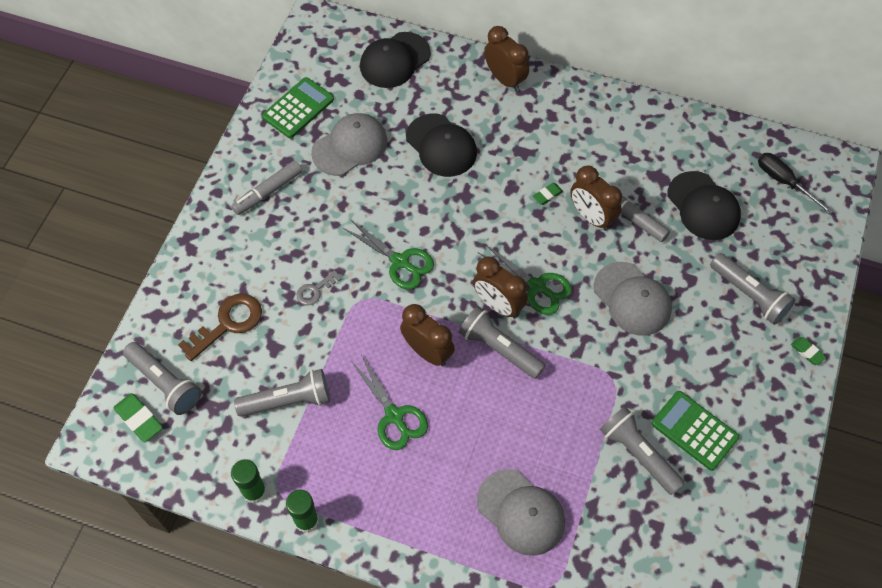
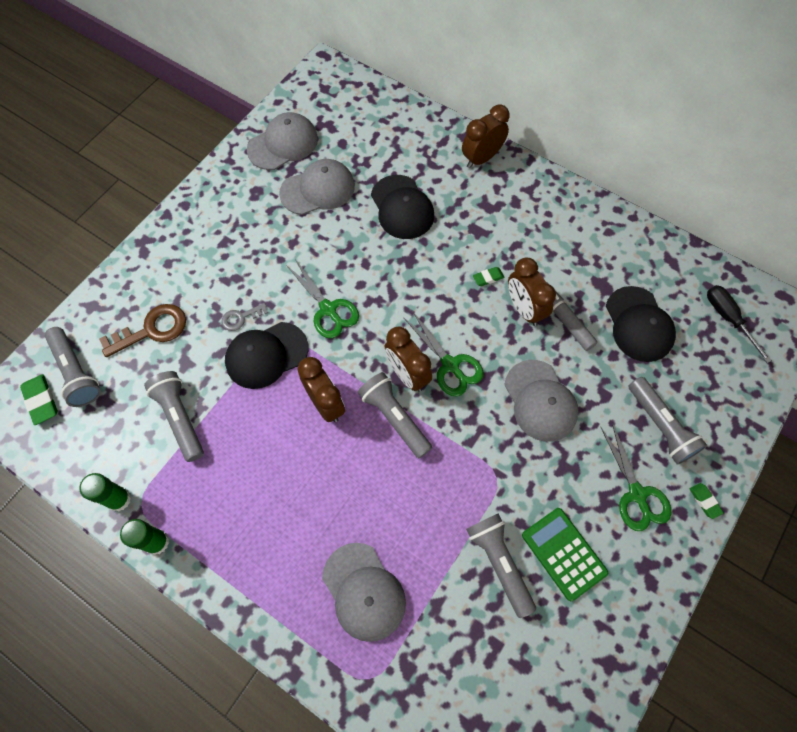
camera: 15 degrees right, 5 degrees up
grey marker [231,160,302,215] -> none
grey flashlight [234,369,330,417] -> grey flashlight turned 120 degrees counterclockwise [144,371,204,462]
green calculator [262,77,334,138] -> grey cap [247,112,318,170]
green scissors [351,354,428,450] -> green scissors moved to [600,423,671,531]
black cap [360,32,431,88] -> black cap moved to [225,322,309,389]
brown clock [484,26,529,92] -> brown clock turned 105 degrees counterclockwise [462,105,510,168]

